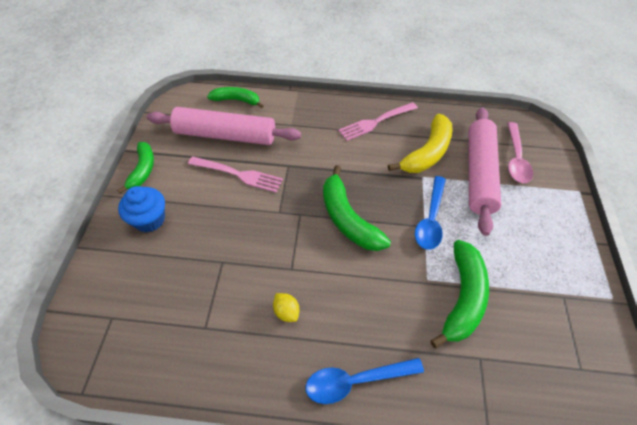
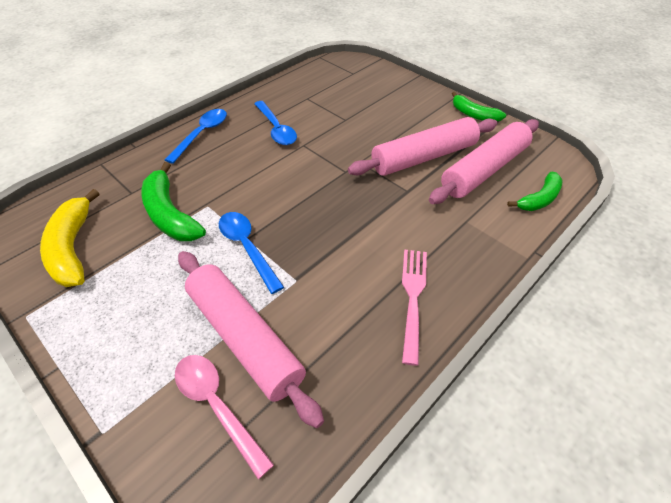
camera: 130 degrees right, 5 degrees down
blue cupcake [118,186,165,232] -> none
pink fork [188,156,283,193] -> pink rolling pin [348,117,497,176]
yellow lemon [273,293,299,322] -> blue spoon [254,101,297,145]
green banana [323,165,391,251] -> none
yellow banana [388,114,453,173] -> yellow banana moved to [40,189,99,287]

